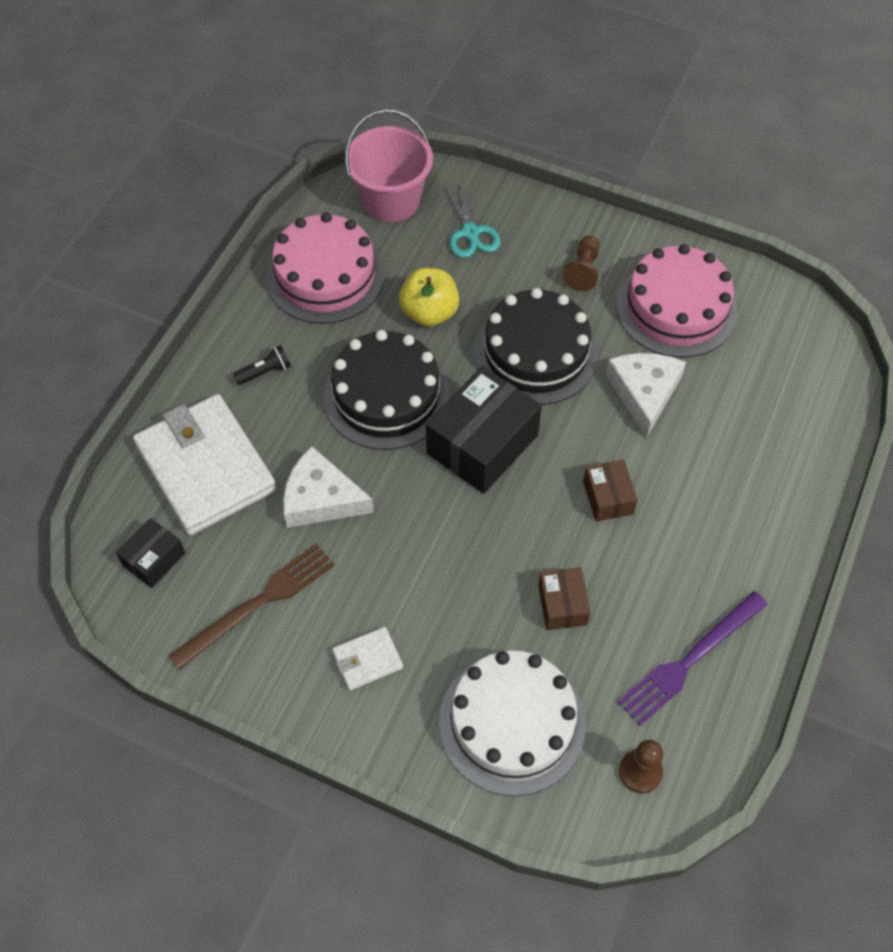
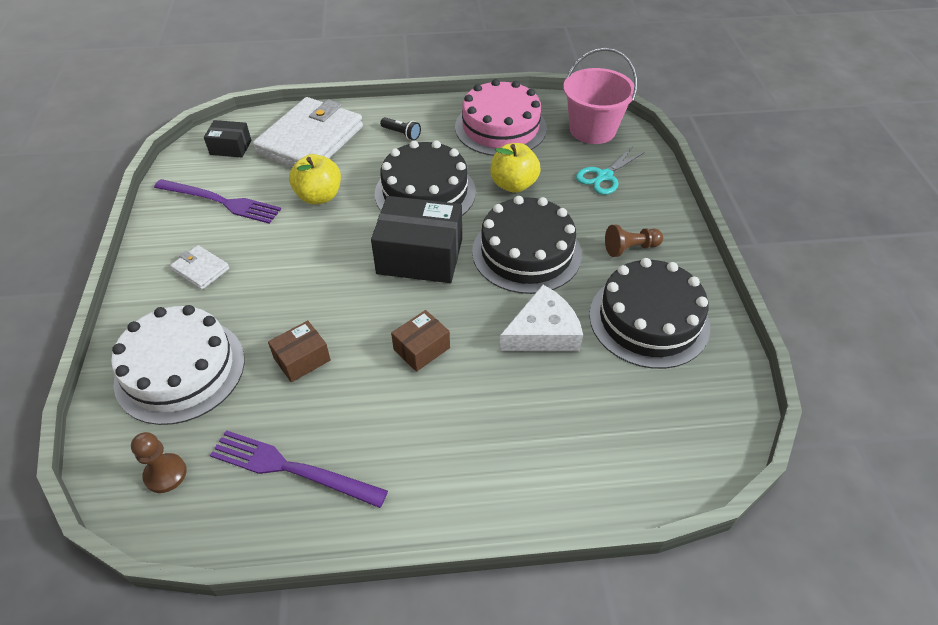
camera: 60 degrees right, 10 degrees down
brown fork [169,544,334,670] -> purple fork [154,179,281,224]
white cheese [283,446,374,528] -> yellow apple [289,154,341,205]
pink cake [616,244,737,358] -> black cake [589,258,710,369]

